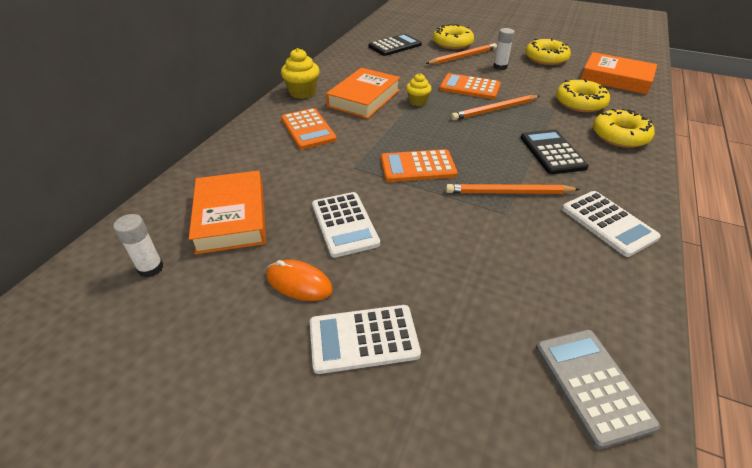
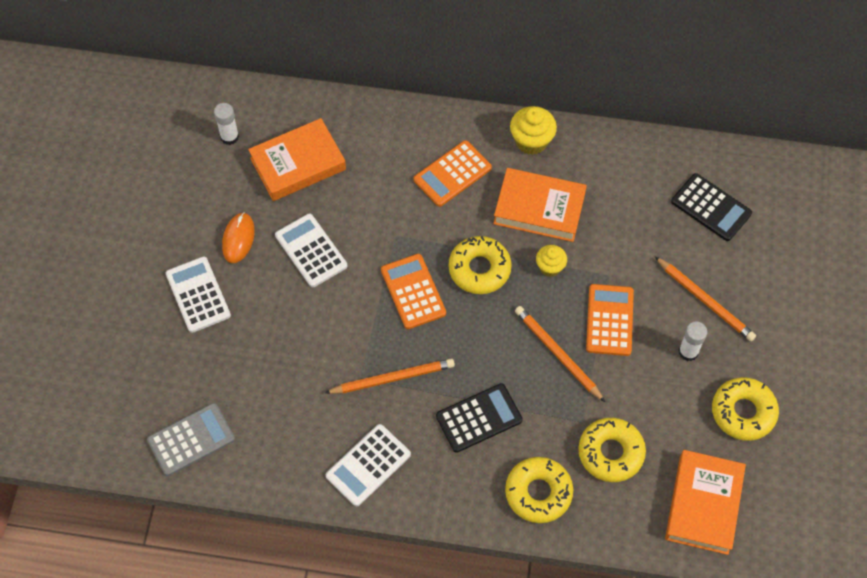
camera: 75 degrees right, 20 degrees up
white calculator [312,192,380,258] -> white calculator turned 90 degrees clockwise [275,214,347,287]
yellow donut [433,24,474,49] -> yellow donut moved to [449,236,512,294]
orange pencil [446,184,580,194] -> orange pencil turned 90 degrees clockwise [325,358,455,394]

